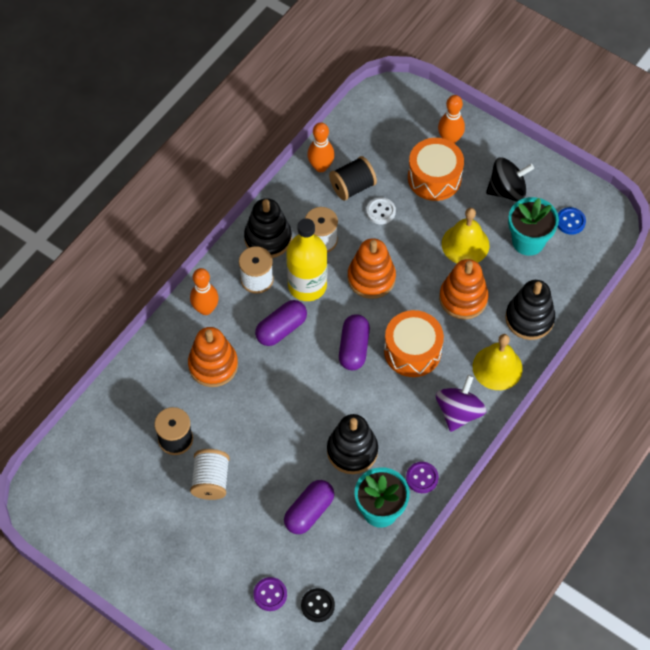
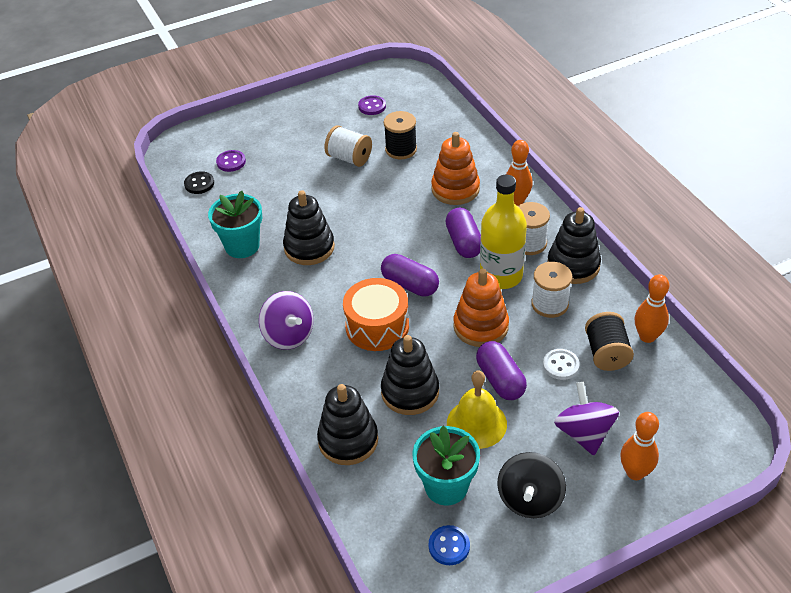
camera: 120 degrees right, 15 degrees down
purple capsule [284,480,334,534] -> purple capsule moved to [476,341,527,400]
purple button [406,462,439,493] -> purple button moved to [358,95,386,115]
orange drum [408,138,464,201] -> purple spinning top [554,382,619,455]
orange stacking toy [439,259,488,319] -> black stacking toy [381,335,439,415]
yellow bell [473,334,523,390] -> none

